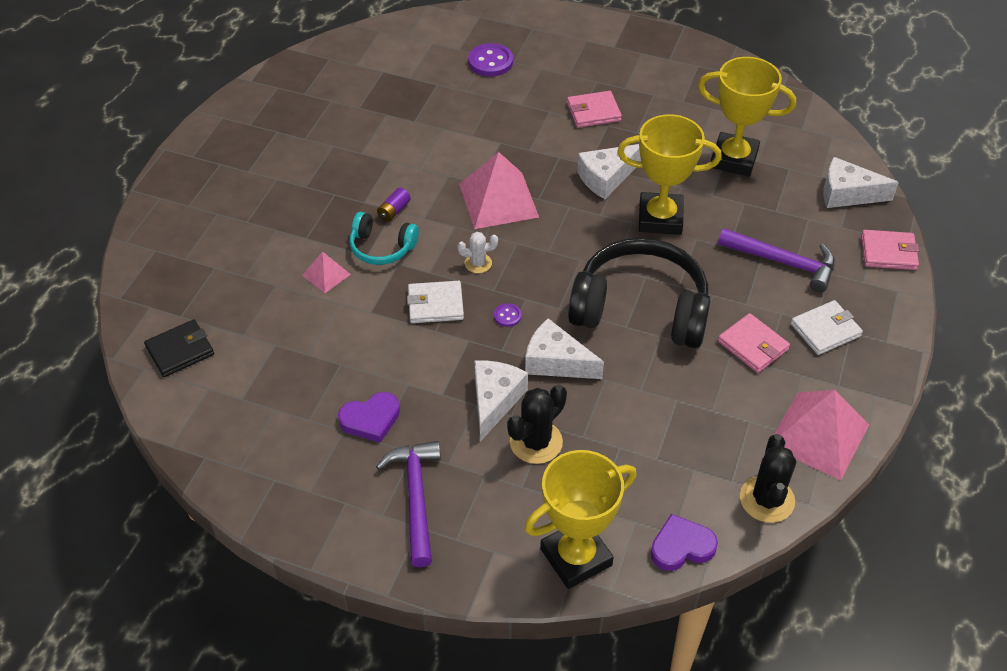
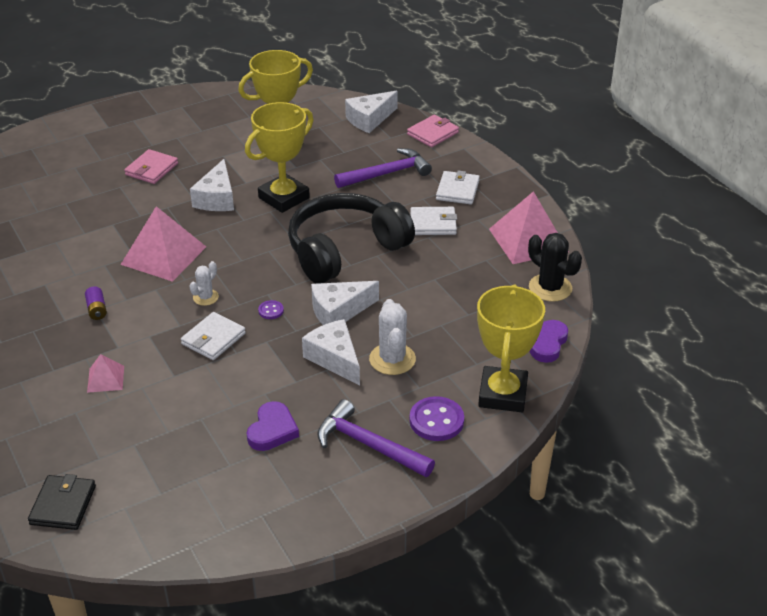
camera: 50 degrees left, 10 degrees down
turquoise headphones [350,212,419,265] -> none
purple button [468,43,513,76] -> purple button moved to [410,396,464,441]
black cactus [507,385,567,464] -> white cactus [369,299,416,375]
pink wallet [718,313,790,373] -> white wallet [410,207,457,235]

